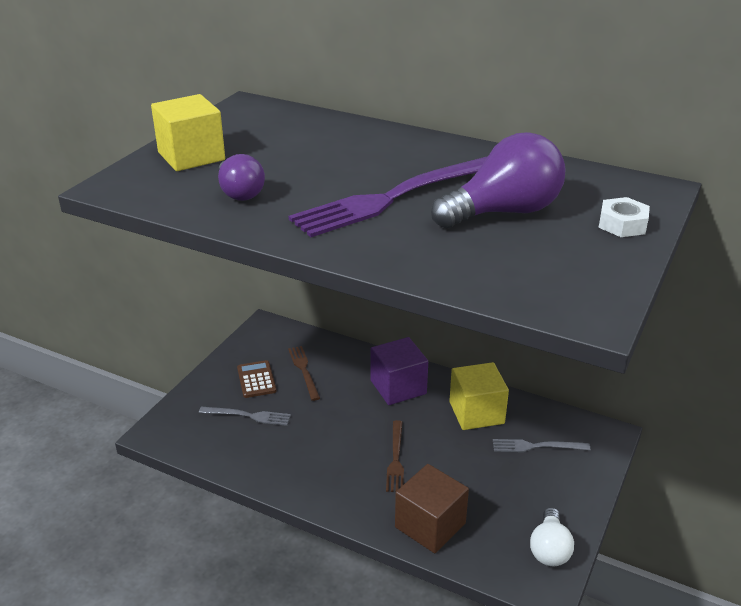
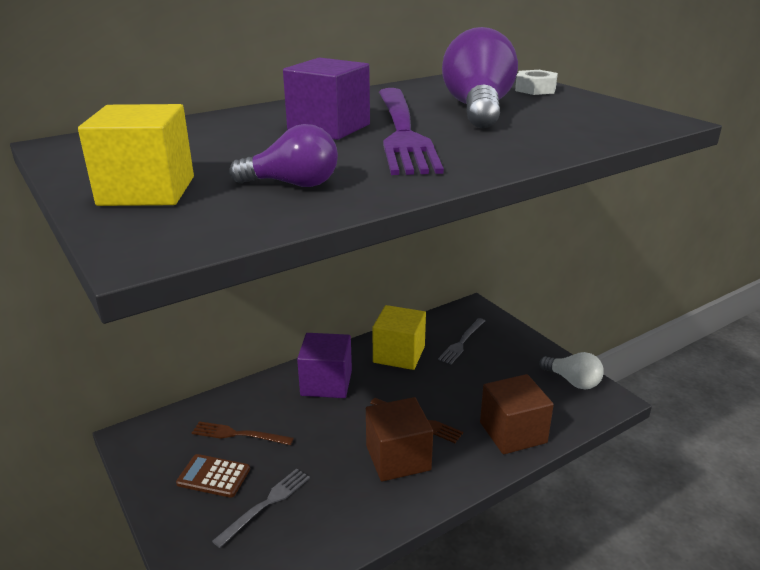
camera: 60 degrees left, 5 degrees down
none -> purple cube [283,57,370,140]
none -> brown cube [366,397,433,482]

